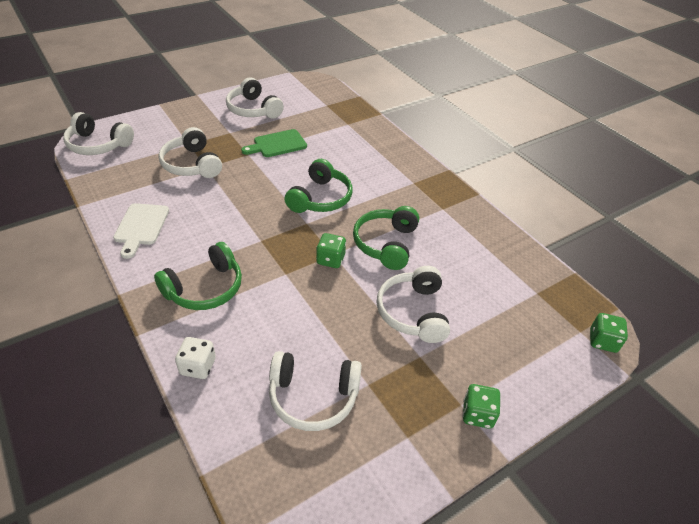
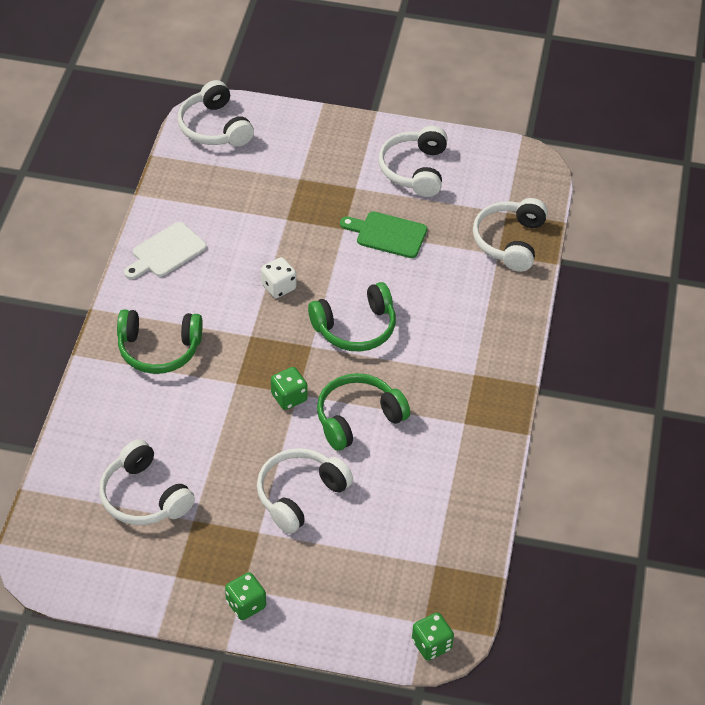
camera: 45 degrees right, 5 degrees up
white headphones [158,127,222,178] -> white headphones moved to [473,198,548,272]
white dice [175,337,216,379] -> white dice moved to [261,257,296,298]

